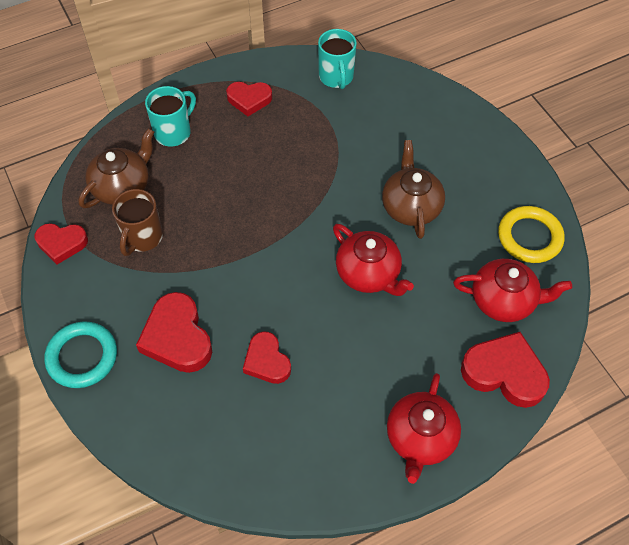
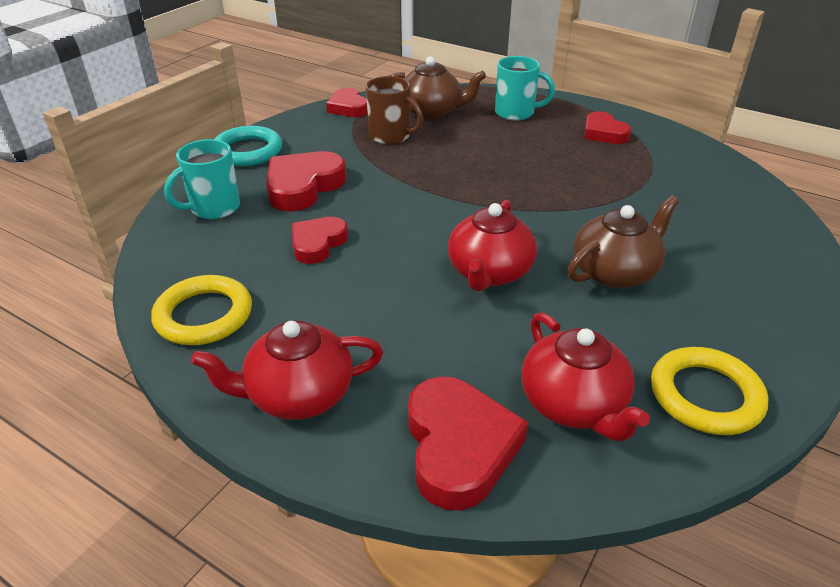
camera: 60 degrees right, 20 degrees down
brown mug [112,189,163,256] -> brown mug turned 135 degrees counterclockwise [366,76,424,144]
turquoise mug [318,29,357,89] -> turquoise mug moved to [164,139,240,219]
none -> yellow ring [151,275,252,345]

